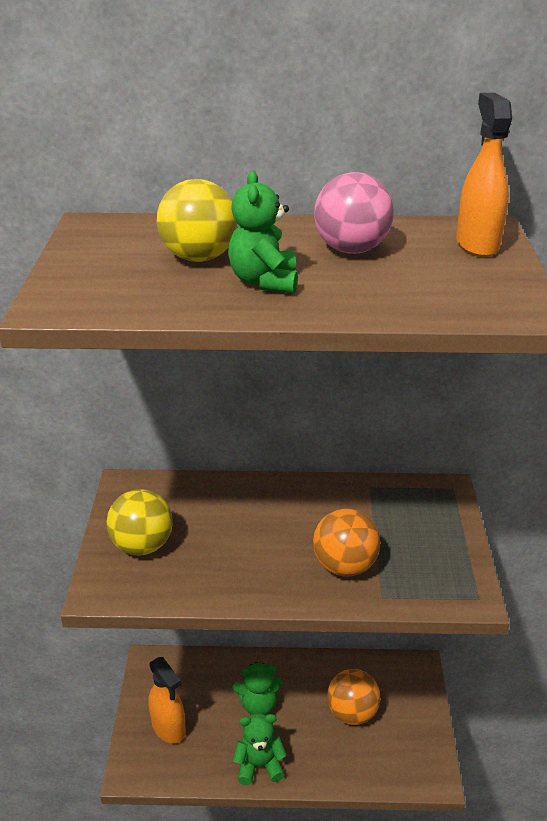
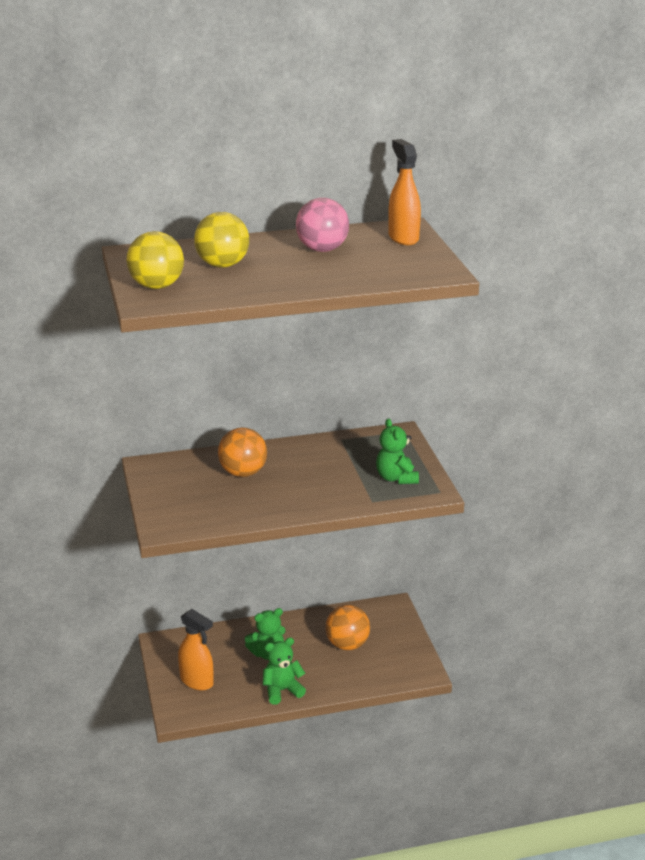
camera: 15 degrees left, 5 degrees down
yellow ball [106,489,173,555] -> yellow ball moved to [127,231,184,289]
green teddy bear [228,171,298,293] -> green teddy bear moved to [376,418,419,484]
orange ball [313,508,381,576] -> orange ball moved to [218,428,267,477]

